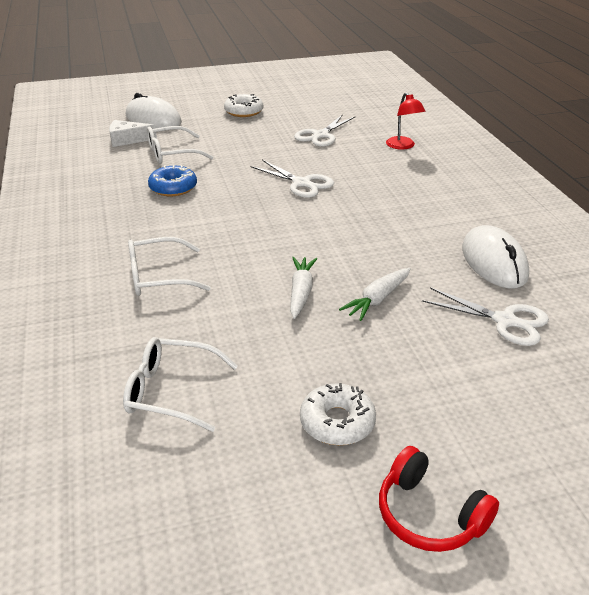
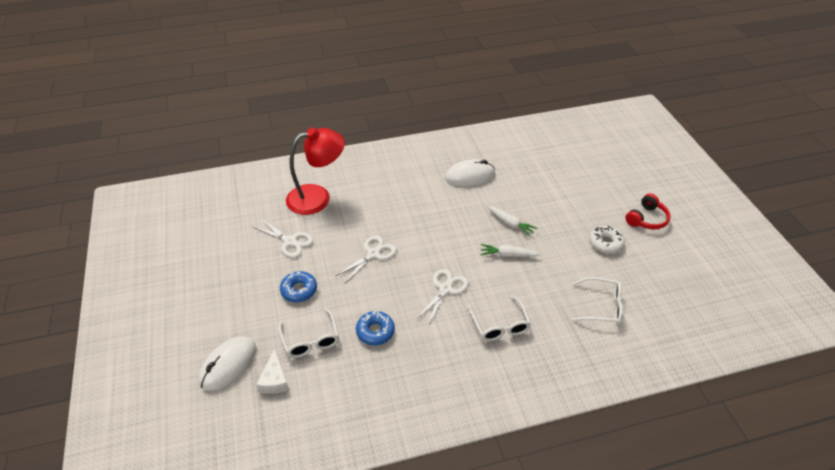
camera: 90 degrees left, 10 degrees up
white glasses [123,337,238,432] -> white glasses turned 90 degrees counterclockwise [571,277,623,324]
white donut [224,94,263,117] -> none
red lamp [386,92,426,150] -> red lamp [286,128,345,215], size x2.05
white scissors [422,287,549,346] -> white scissors moved to [416,269,468,326]
none -> blue donut [280,271,317,302]

